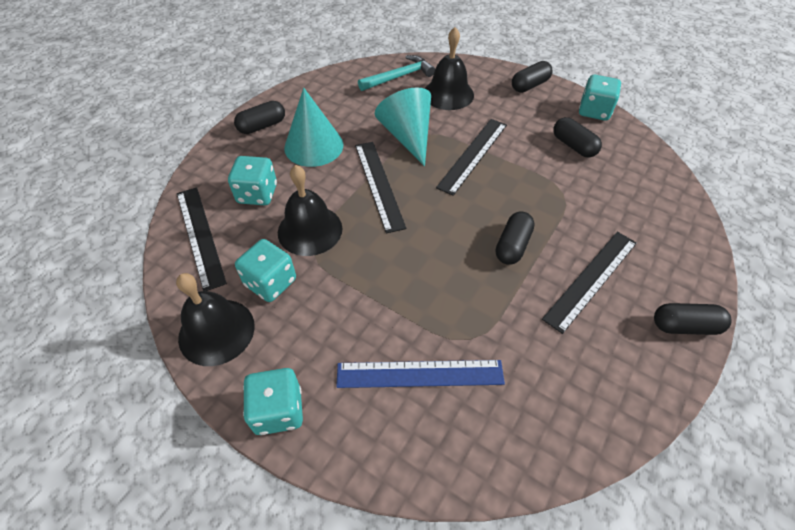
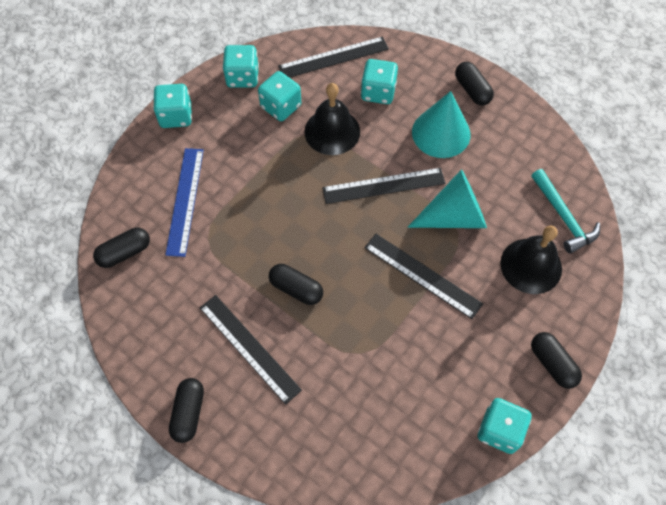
camera: 95 degrees right, 10 degrees up
black bell [176,273,255,366] -> turquoise dice [223,45,259,88]
black capsule [553,117,602,157] -> black capsule moved to [93,228,150,268]

